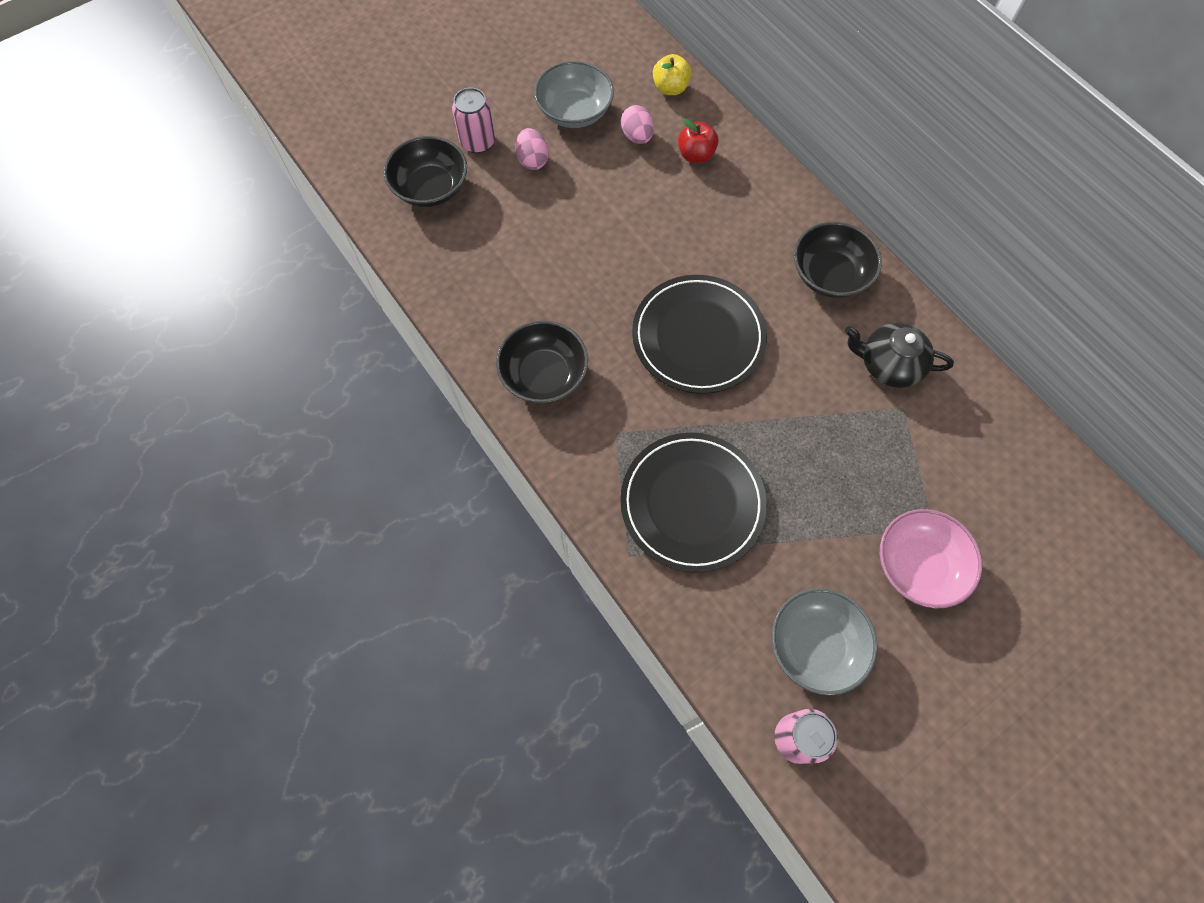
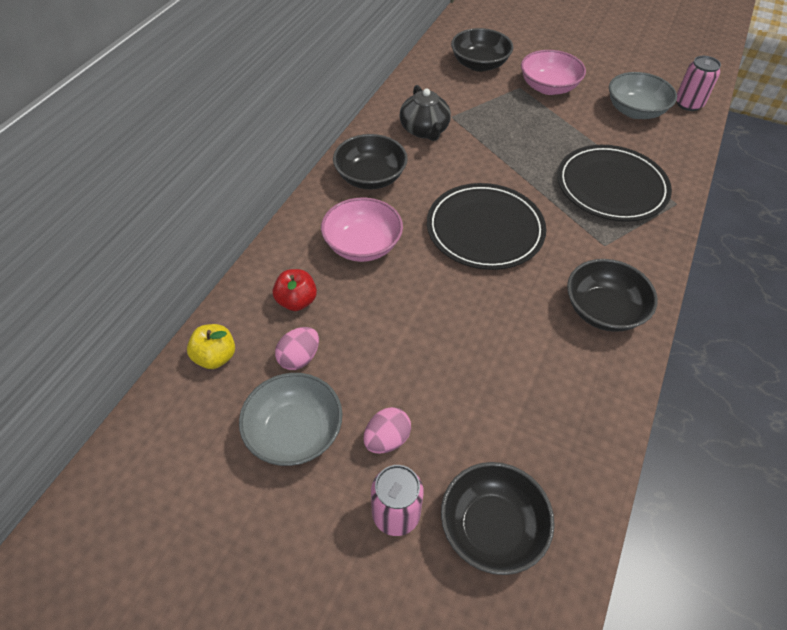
camera: 120 degrees left, 15 degrees down
none -> pink bowl [321,197,403,262]
none -> black bowl [451,28,513,72]

